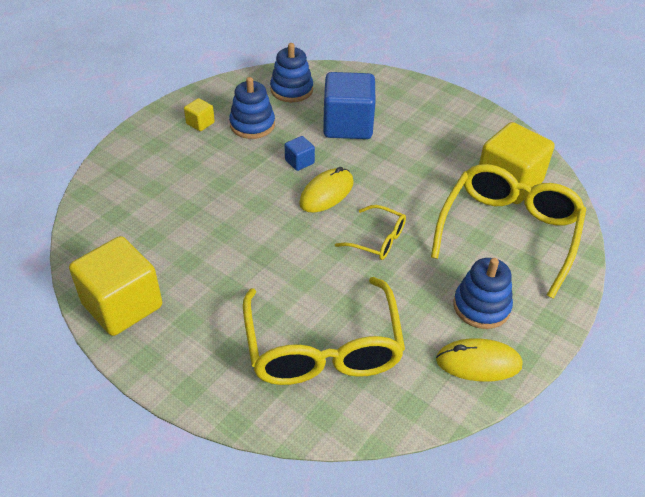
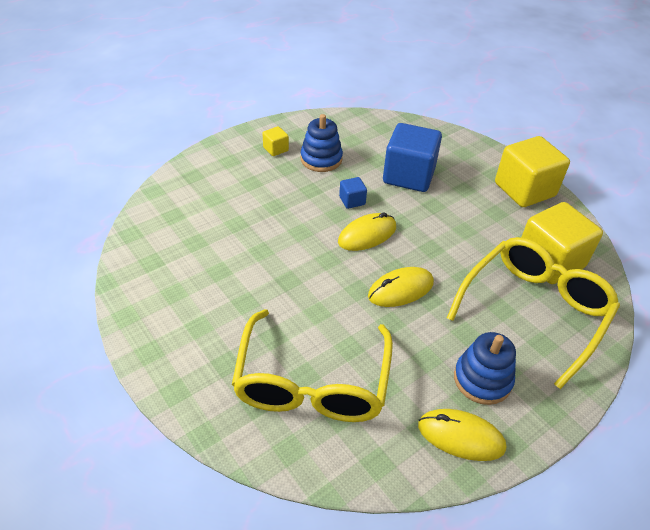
camera: 15 degrees right, 0 degrees up
yellow cube [69,236,162,336] -> yellow cube moved to [495,136,570,207]
blue stacking toy [270,43,313,102] -> none
yellow glasses [335,205,406,260] -> yellow mouse [368,267,434,307]

